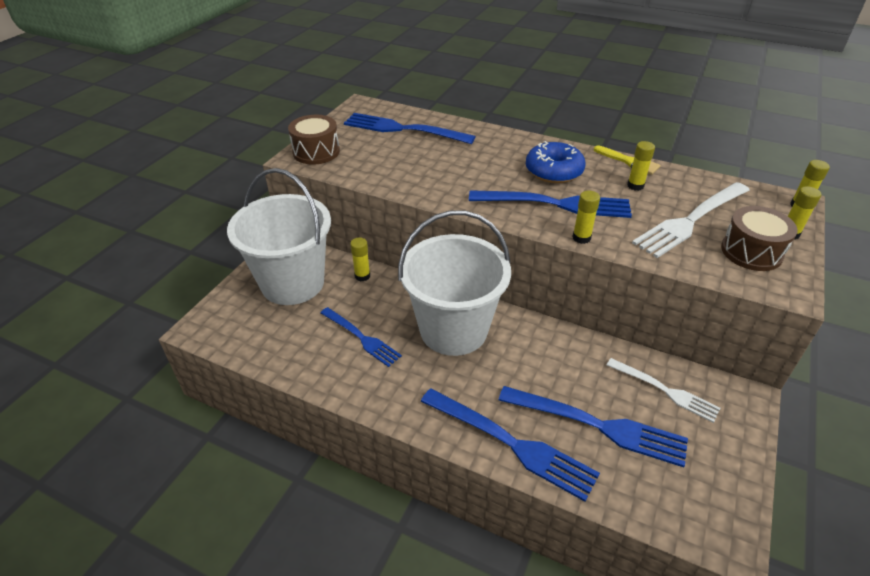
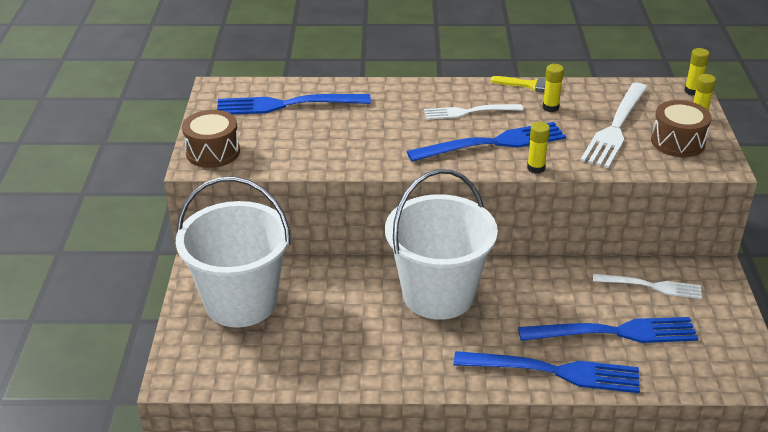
camera: 25 degrees left, 5 degrees down
blue fork [320,307,402,367] -> none
yellow glue stick [350,238,370,282] -> none
blue donut [526,141,585,183] -> white fork [424,104,523,120]

